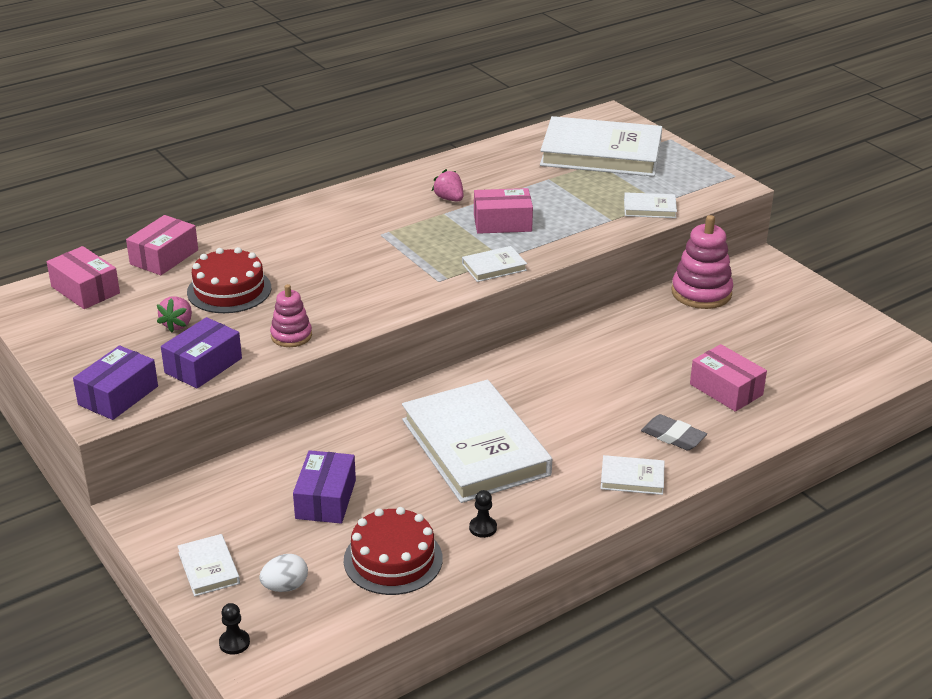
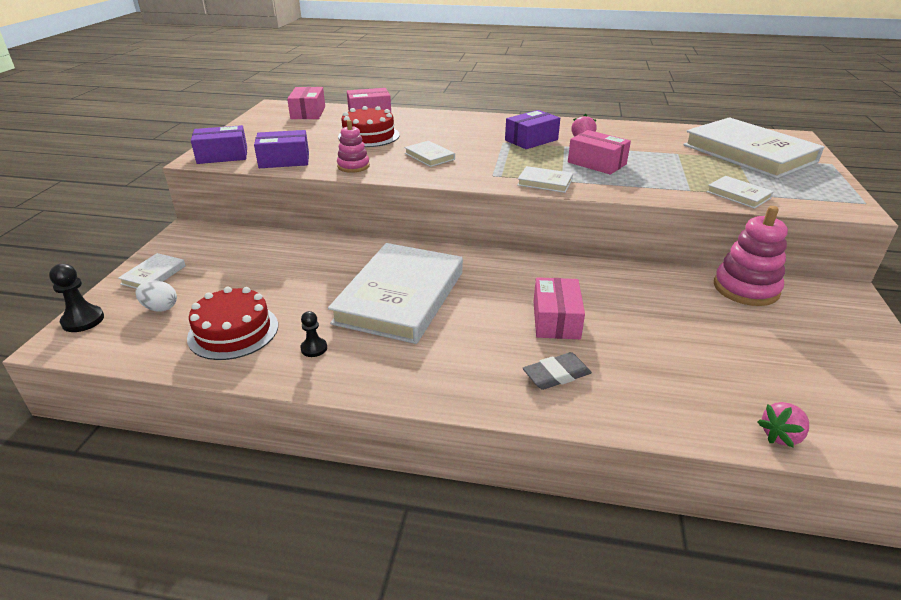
camera: 45 degrees right, 0 degrees up
pink strawberry [157,296,192,333] -> pink strawberry moved to [758,402,809,448]
black pawn [219,603,250,655] -> black pawn [49,264,104,332], size x1.55
purple box [293,450,356,524] -> purple box moved to [505,110,560,149]
white book [600,455,665,495] -> white book moved to [404,141,455,167]
grey eraser [641,414,707,451] -> grey eraser turned 75 degrees clockwise [523,352,592,390]
pink box [690,344,767,412] -> pink box moved to [533,277,585,339]

